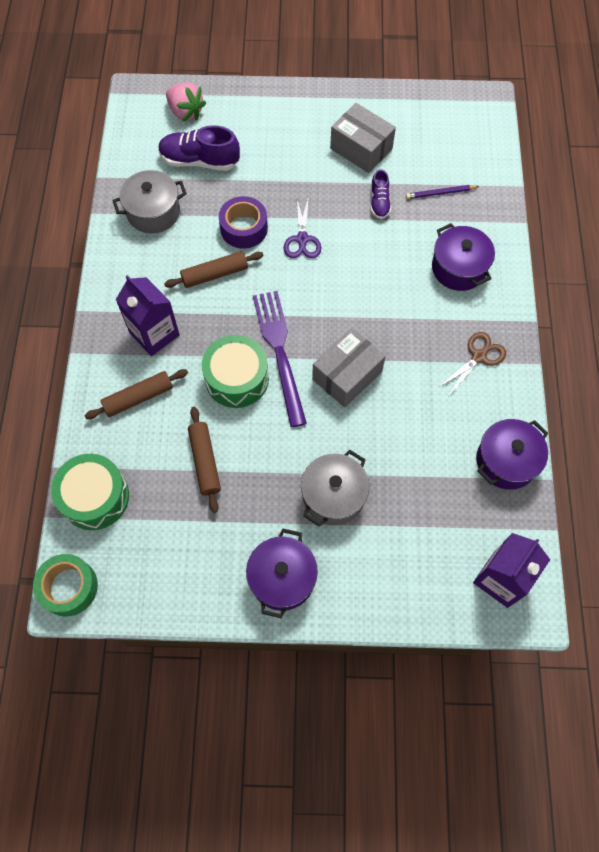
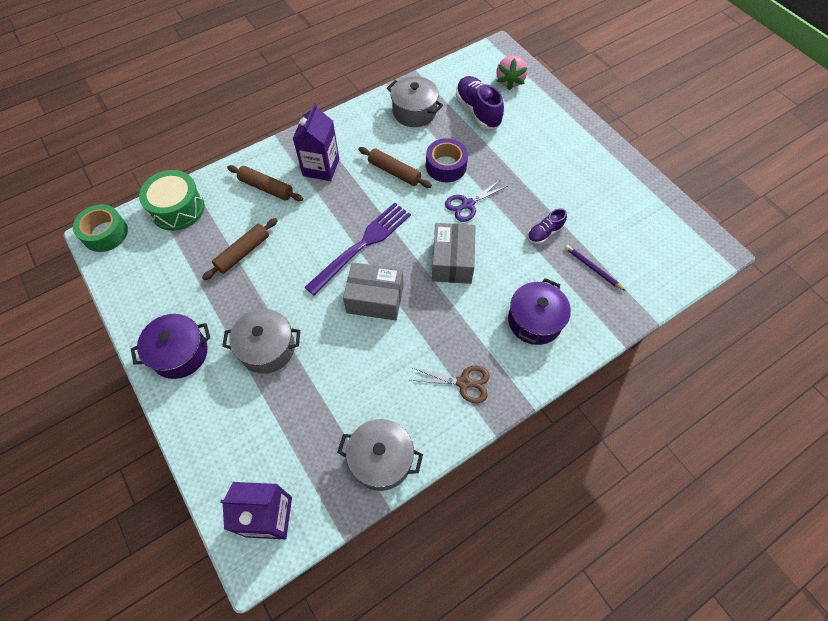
camera: 55 degrees right, 5 degrees down
green drum [202,335,269,408] -> none
grey box [330,103,396,173] -> grey box moved to [432,223,476,284]
purple pot [476,419,548,490] -> grey pot [337,419,423,491]

